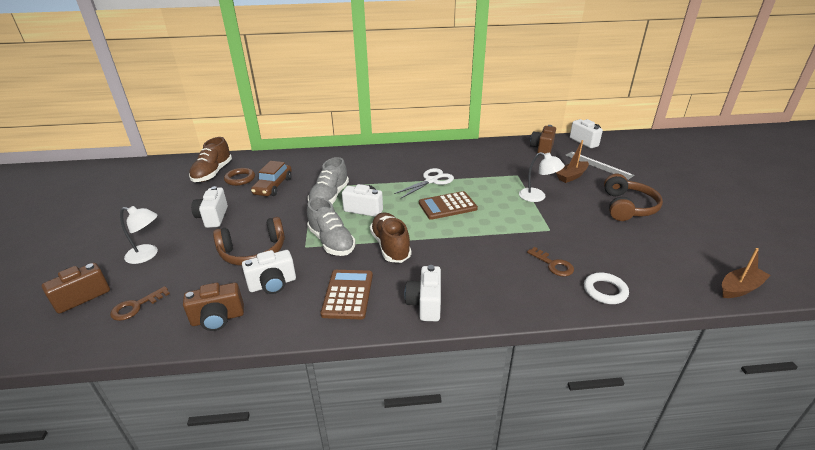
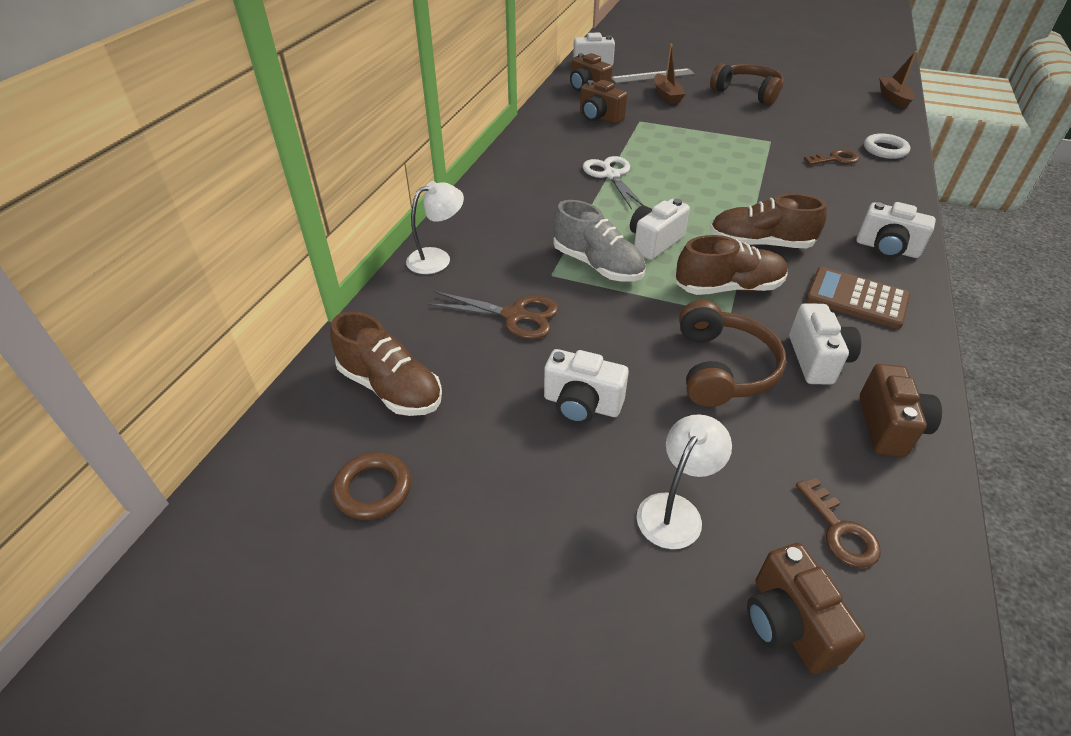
camera: 65 degrees left, 10 degrees up
brown ring [224,168,255,186] -> brown ring moved to [332,452,411,520]
brown car [251,161,292,196] -> brown scissors [428,291,559,339]
grey shoe [307,197,356,256] -> brown shoe [676,235,788,295]
brown calculator [419,191,478,220] -> none
white lamp [519,152,565,202] -> white lamp moved to [406,181,464,274]
none -> brown camera [580,80,627,124]

